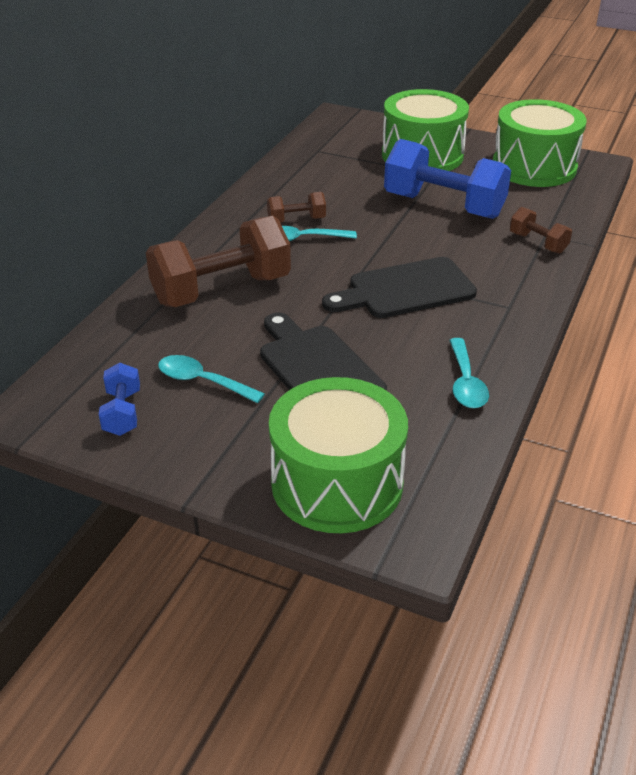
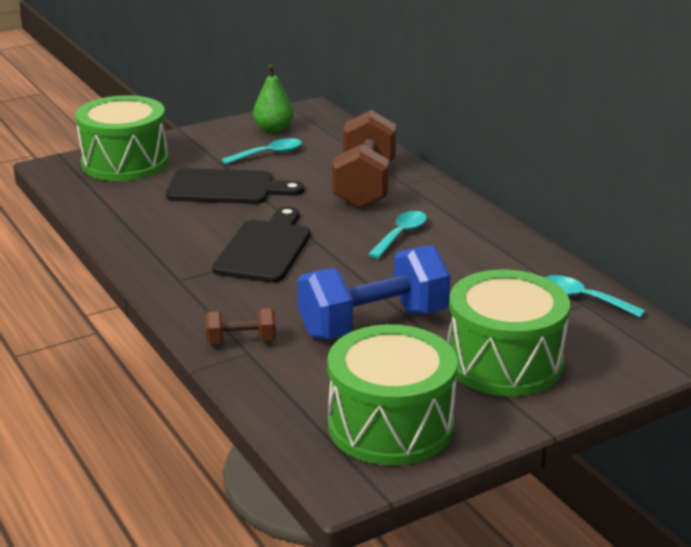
camera: 125 degrees right, 10 degrees down
blue dumbbell [99,363,140,436] -> green pear [253,65,294,133]
brown dumbbell [267,192,326,223] -> none
turquoise spoon [449,338,489,408] -> turquoise spoon moved to [545,275,646,318]

